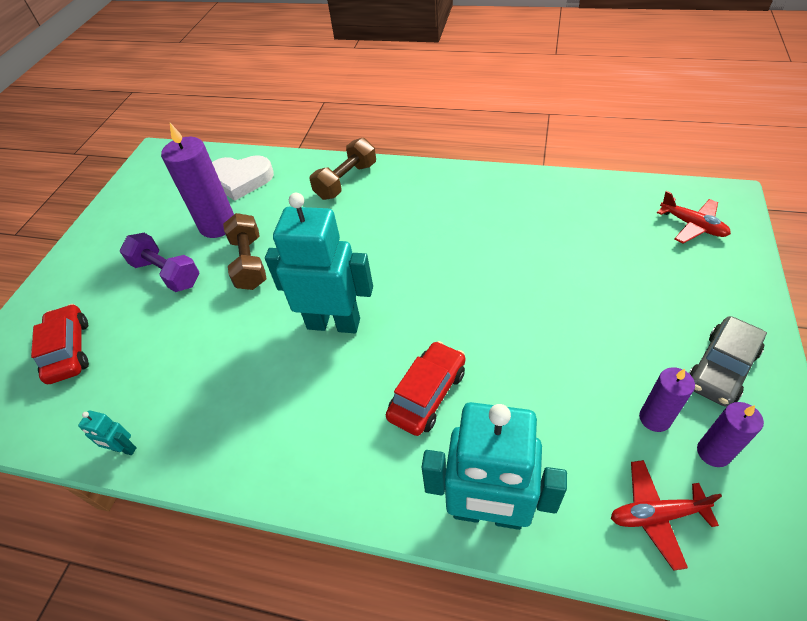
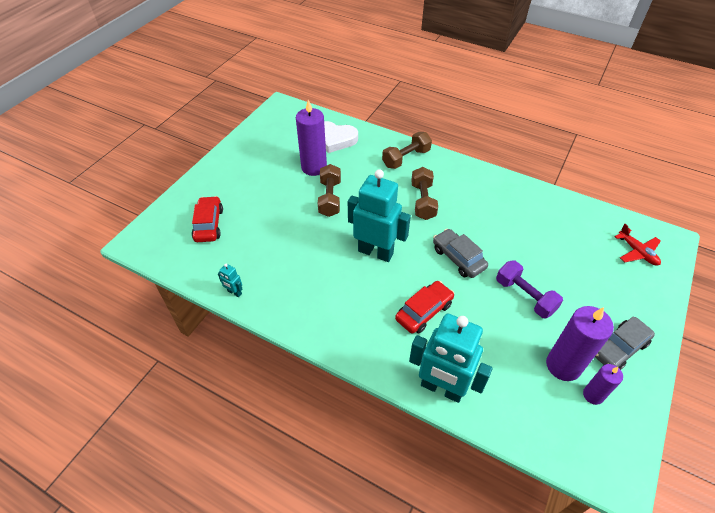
camera: 10 degrees right, 0 degrees up
purple dumbbell [120,233,199,292] -> purple dumbbell moved to [496,260,563,318]
red plane [611,460,722,571] -> none
purple candle [639,367,695,432] -> purple candle [546,306,614,381], size x1.78
none -> brown dumbbell [411,167,438,220]
none -> grey car [433,229,488,278]

